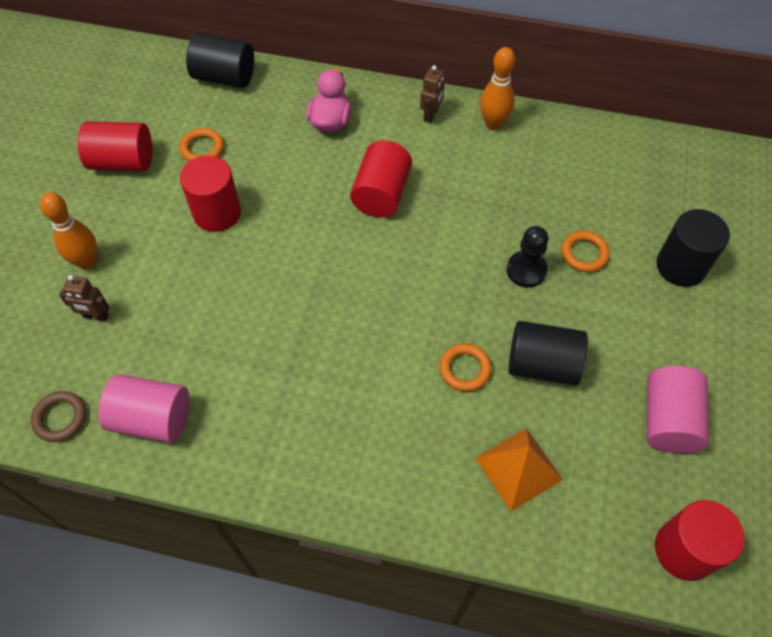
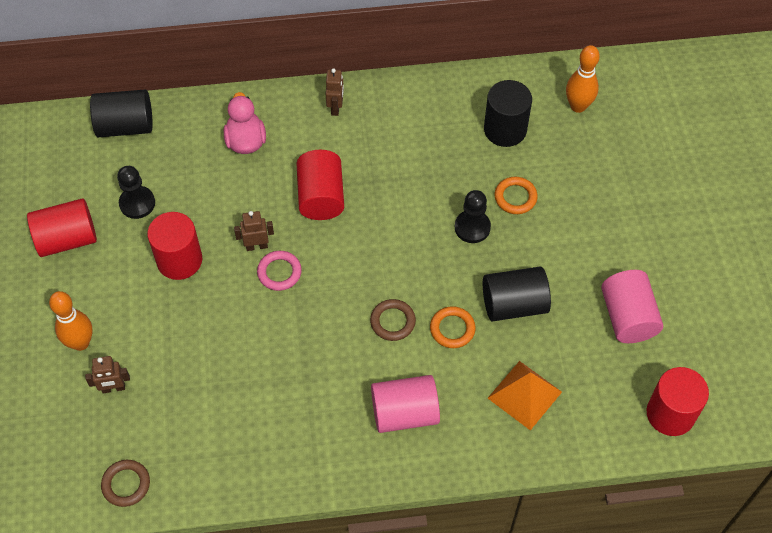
camera: 20 degrees left, 0 degrees up
pink cylinder [99,374,190,443] -> pink cylinder moved to [371,375,440,433]
orange ring [179,128,224,161] -> black pawn [117,166,155,219]
orange bowling pin [480,47,515,130] -> orange bowling pin moved to [566,45,600,113]
black cylinder [657,209,730,287] -> black cylinder moved to [484,80,532,147]
none -> brown robot [234,211,274,251]
none -> pink ring [257,251,302,291]
none -> brown ring [370,299,416,341]

